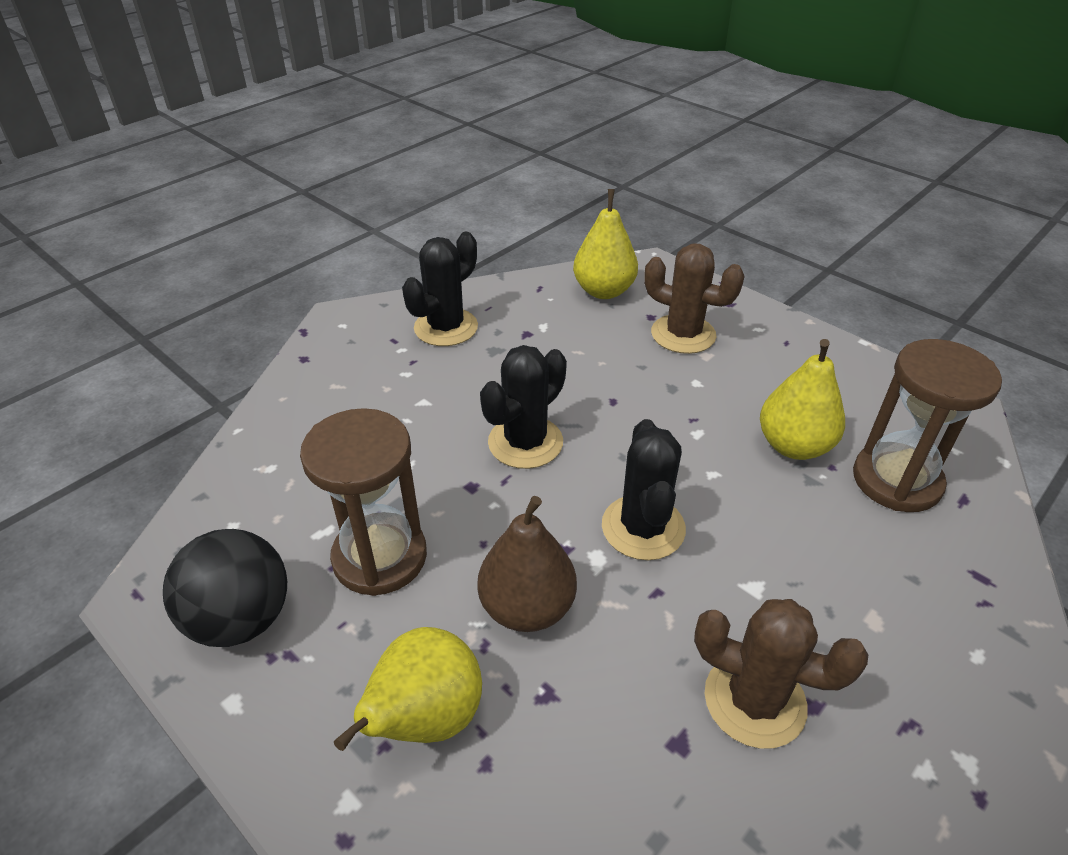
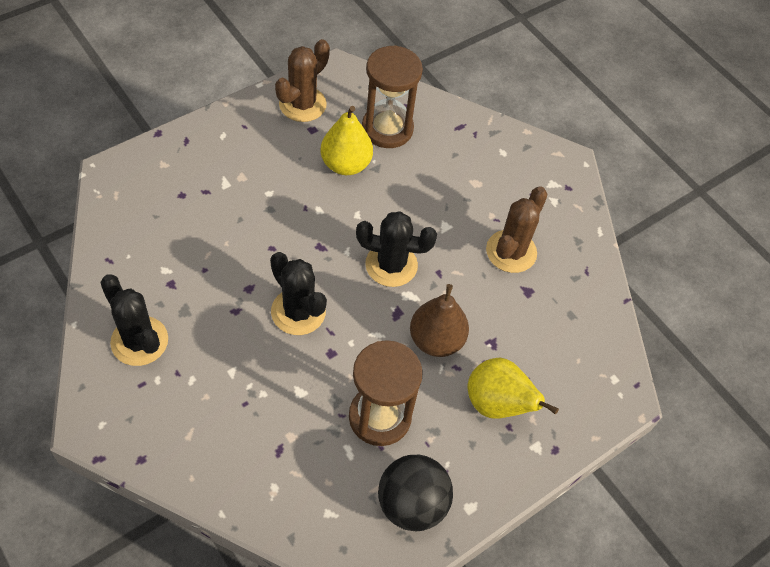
camera: 85 degrees left, 15 degrees up
yellow pear [573,189,638,299] -> none
brown cactus [644,243,745,354] -> brown cactus moved to [275,39,330,122]

